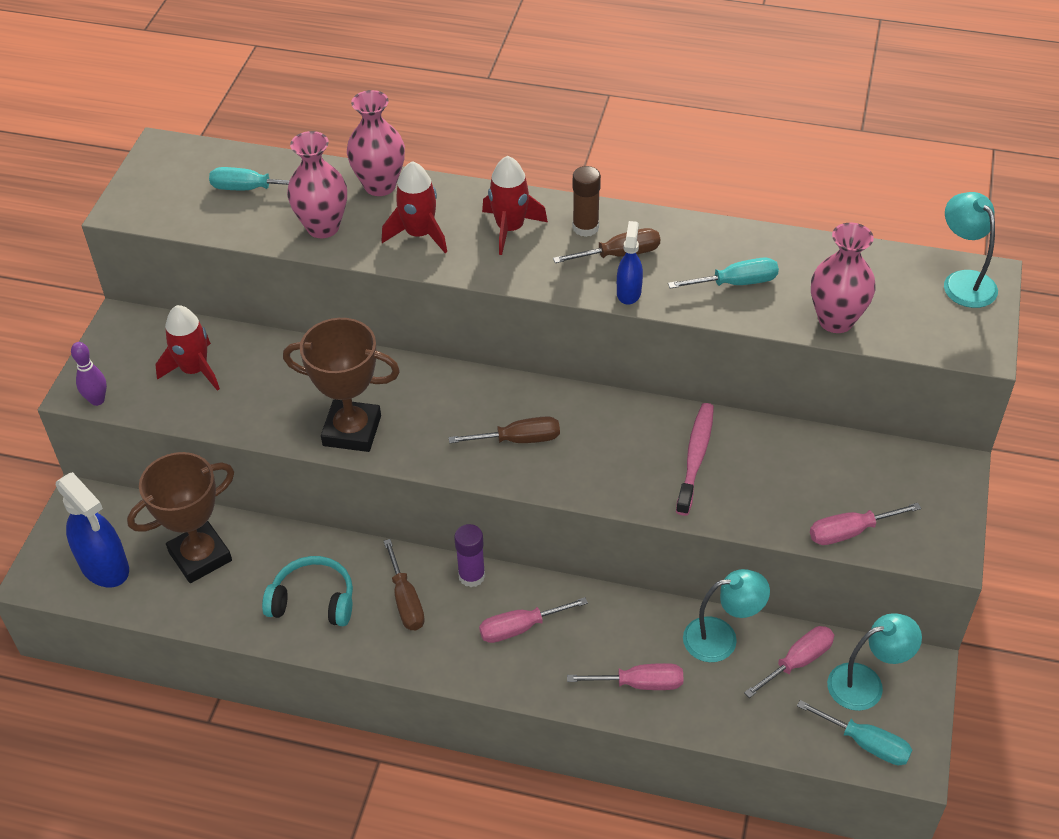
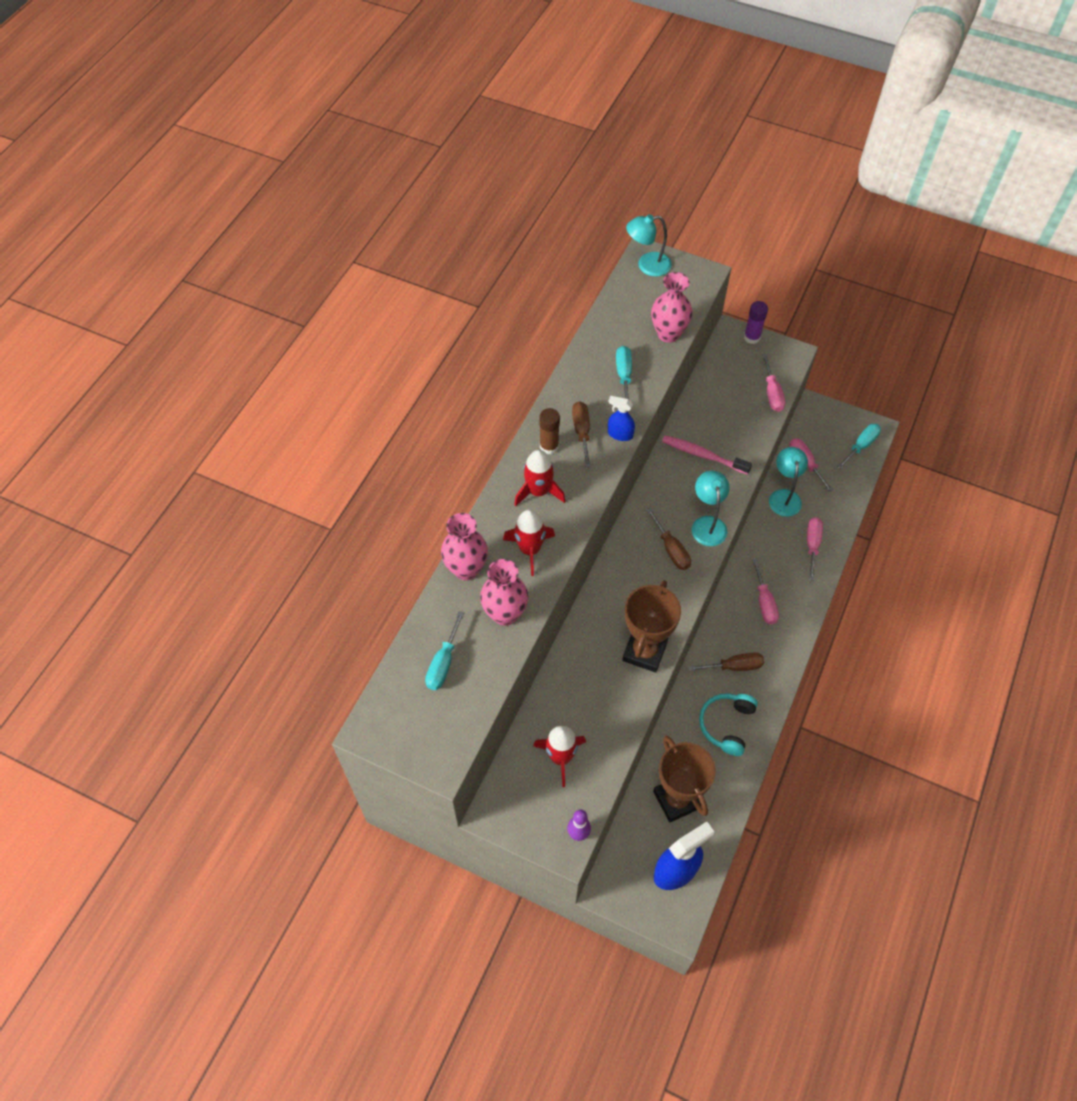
camera: 80 degrees left, 10 degrees up
brown screwdriver [449,416,560,443] -> brown screwdriver turned 150 degrees clockwise [646,508,691,570]
purple glue stick [454,524,485,587] -> purple glue stick moved to [744,301,768,344]
turquoise lamp [827,613,922,711] -> turquoise lamp moved to [692,471,729,546]

